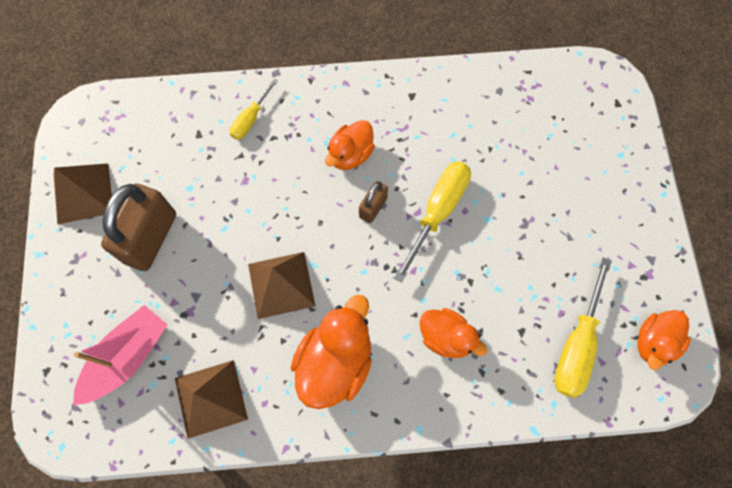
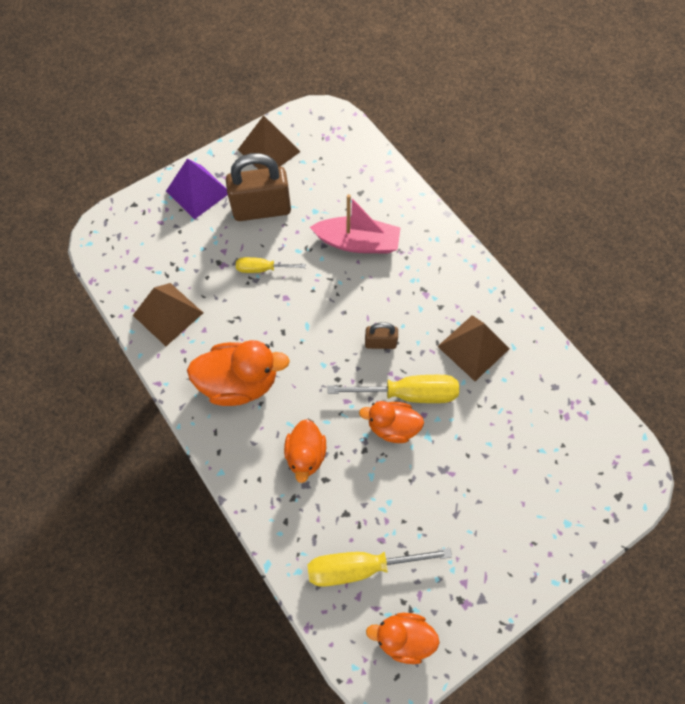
camera: 60 degrees right, 5 degrees down
pink boat [73,305,167,405] -> pink boat moved to [310,194,401,254]
yellow screwdriver [230,79,278,140] -> yellow screwdriver moved to [236,257,306,273]
brown pyramid [248,252,315,319] -> brown pyramid moved to [437,315,510,381]
orange duck [325,120,375,170] -> orange duck moved to [359,401,424,443]
none -> purple pyramid [166,159,228,219]

